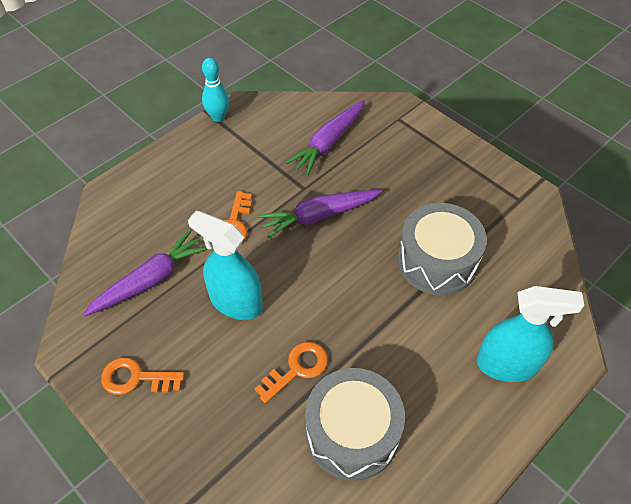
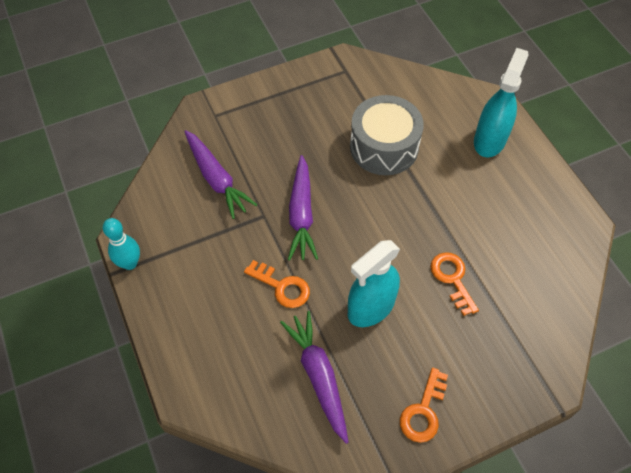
camera: 70 degrees left, 5 degrees up
grey drum [305,368,405,481] -> none

